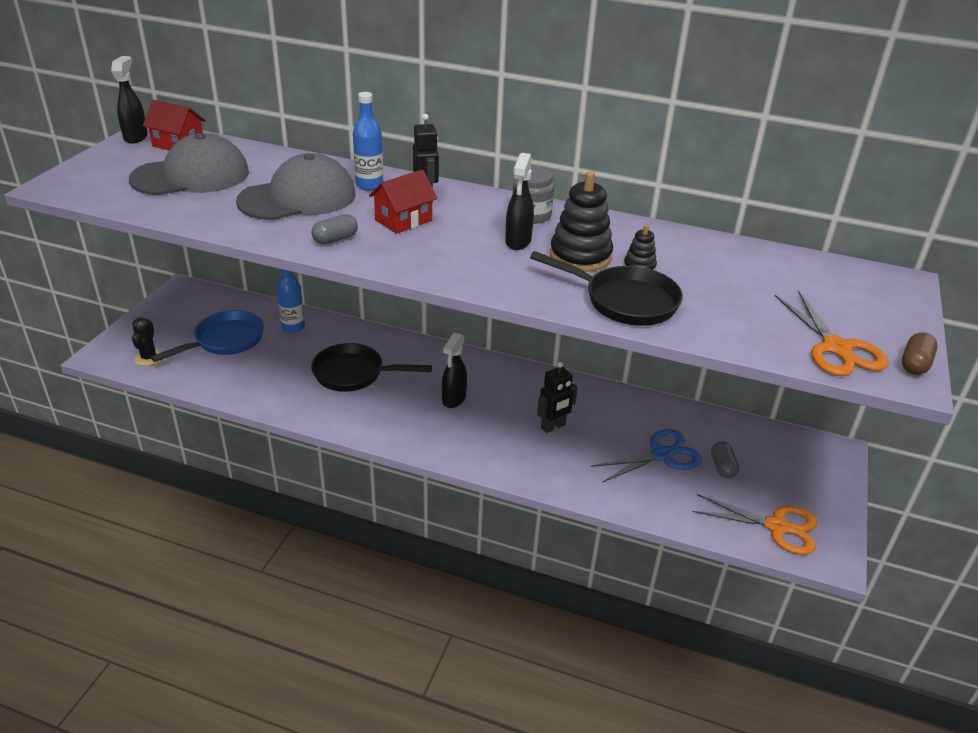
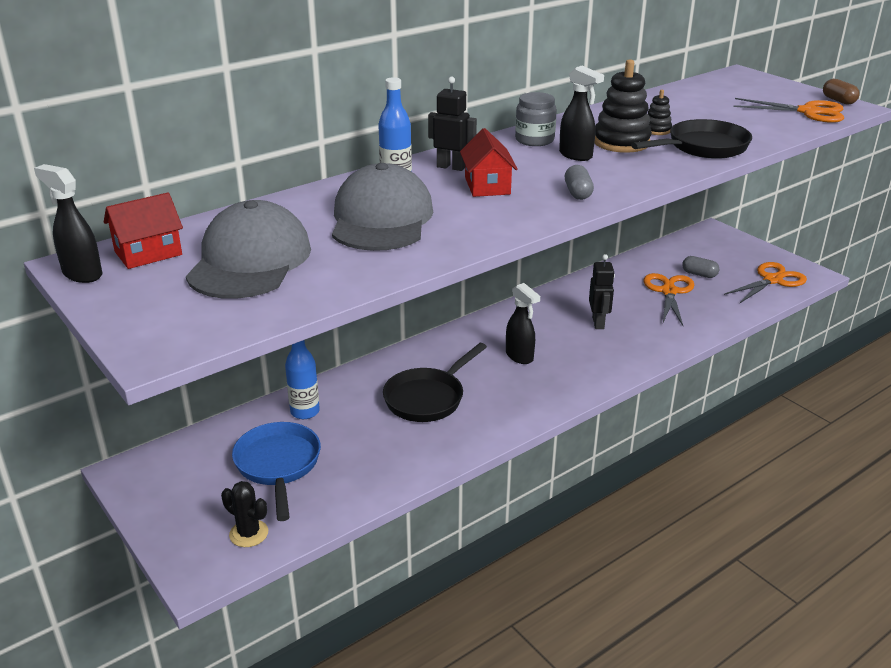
camera: 55 degrees left, 5 degrees down
grey capsule [312,214,358,244] -> grey capsule moved to [565,165,594,200]
blue scissors [591,429,702,482] -> orange scissors [643,273,694,326]

